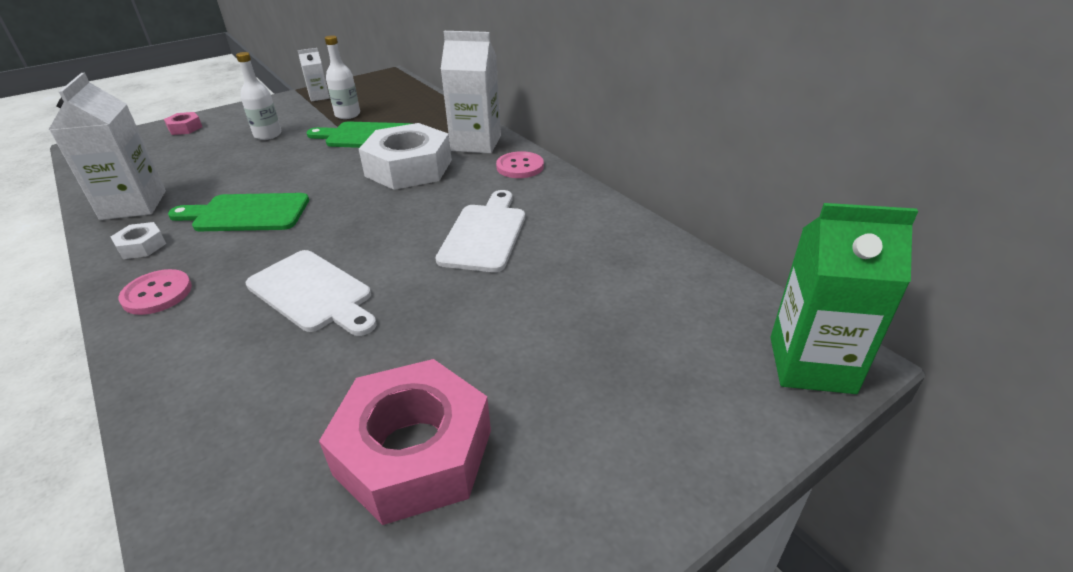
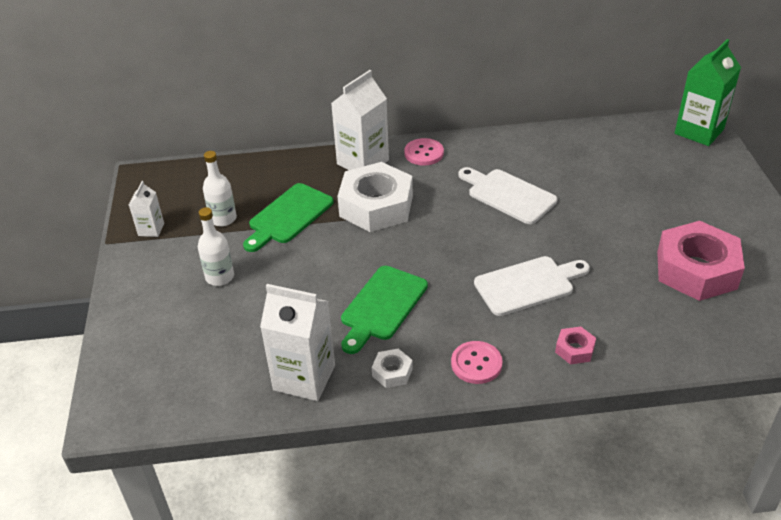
camera: 60 degrees left, 5 degrees up
pink nut [164,112,202,135] -> pink nut moved to [555,326,596,364]

